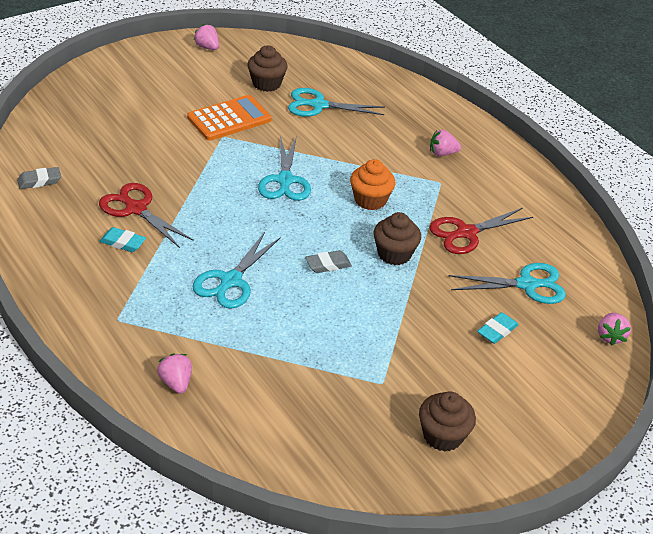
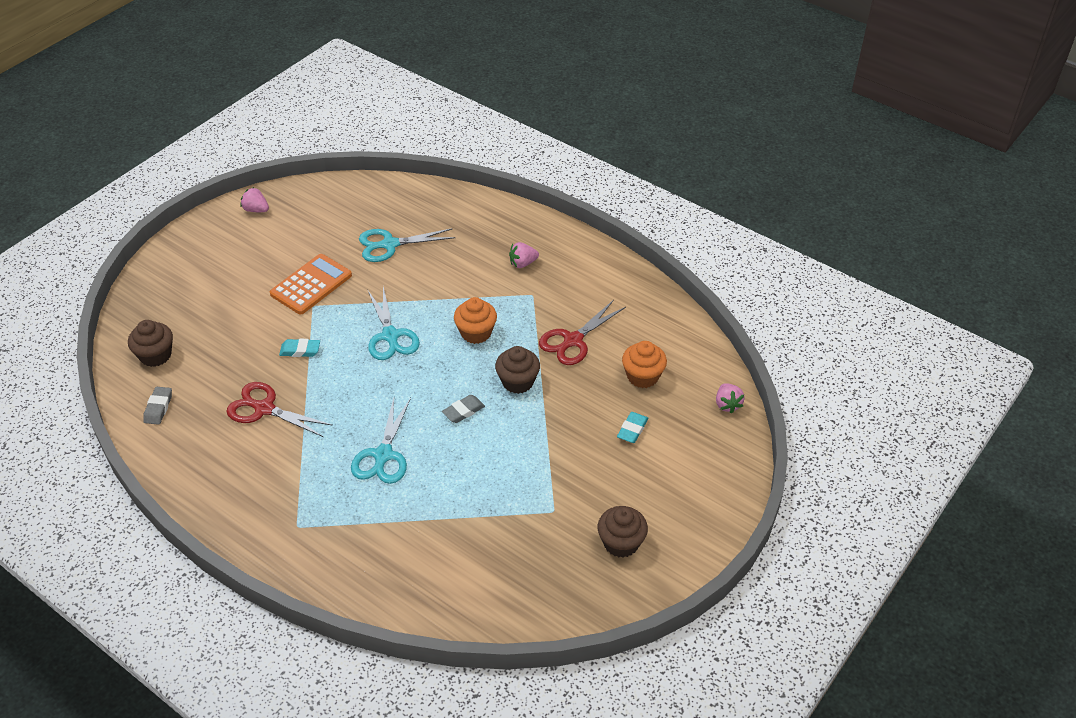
camera: 15 degrees left, 5 degrees up
grey eraser [17,167,61,189] -> grey eraser turned 45 degrees counterclockwise [143,387,172,425]
turquoise eraser [99,227,146,252] -> turquoise eraser moved to [279,339,320,357]
pink strawberry [157,353,192,394] -> none
brown cupcake [247,45,288,92] -> brown cupcake moved to [128,320,173,367]
turquoise scissors [448,263,566,304] -> orange cupcake [622,341,667,388]

